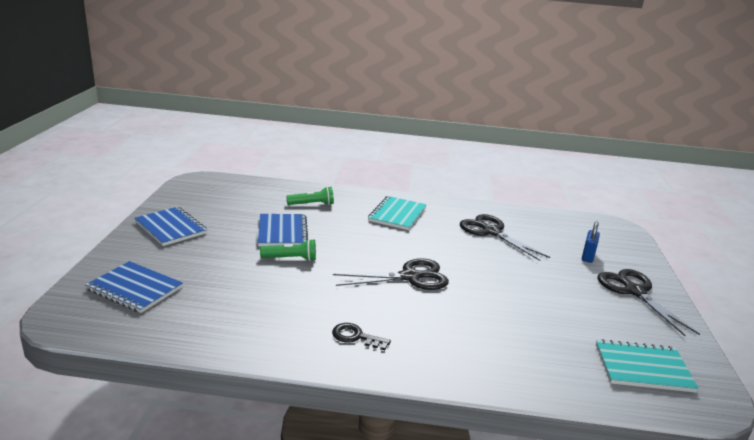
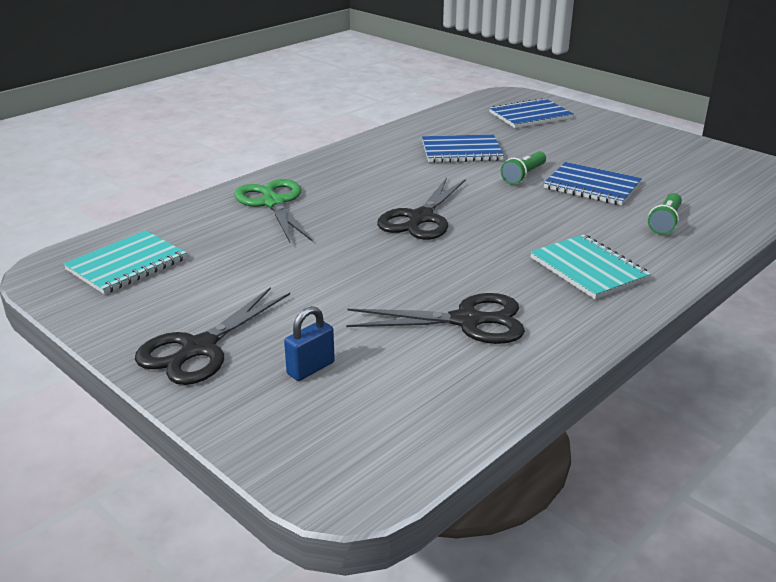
camera: 130 degrees right, 5 degrees up
blue notebook [135,207,207,246] -> blue notebook moved to [422,134,504,163]
black key [332,323,391,350] -> none
blue padlock [582,221,600,263] -> blue padlock turned 75 degrees clockwise [284,306,335,381]
black scissors [597,269,700,336] -> black scissors turned 105 degrees clockwise [135,287,290,385]
none -> green scissors [234,179,313,242]

